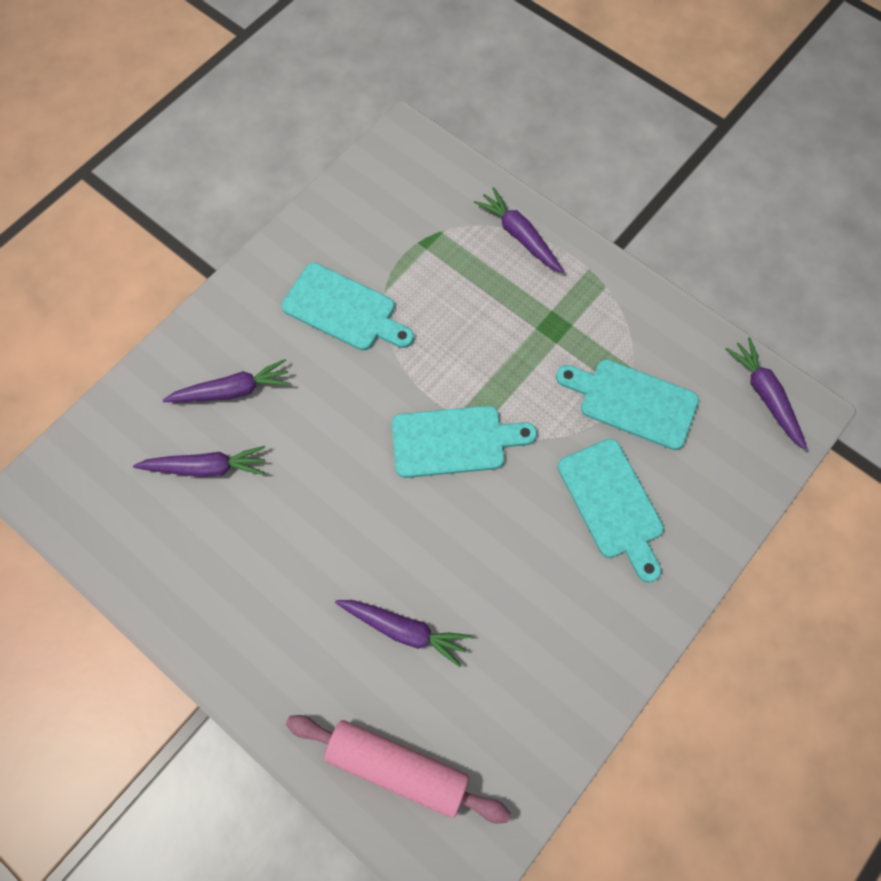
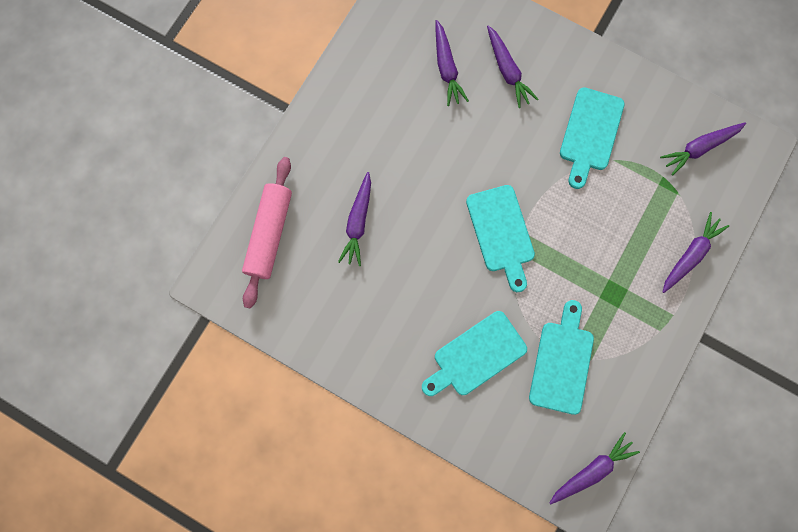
camera: 80 degrees right, 10 degrees up
none -> purple carrot [660,122,746,176]

